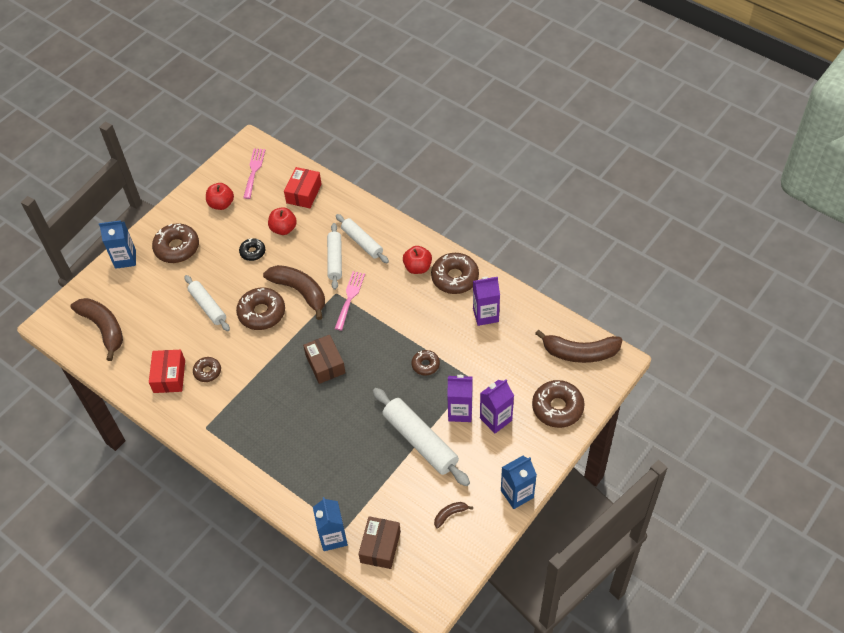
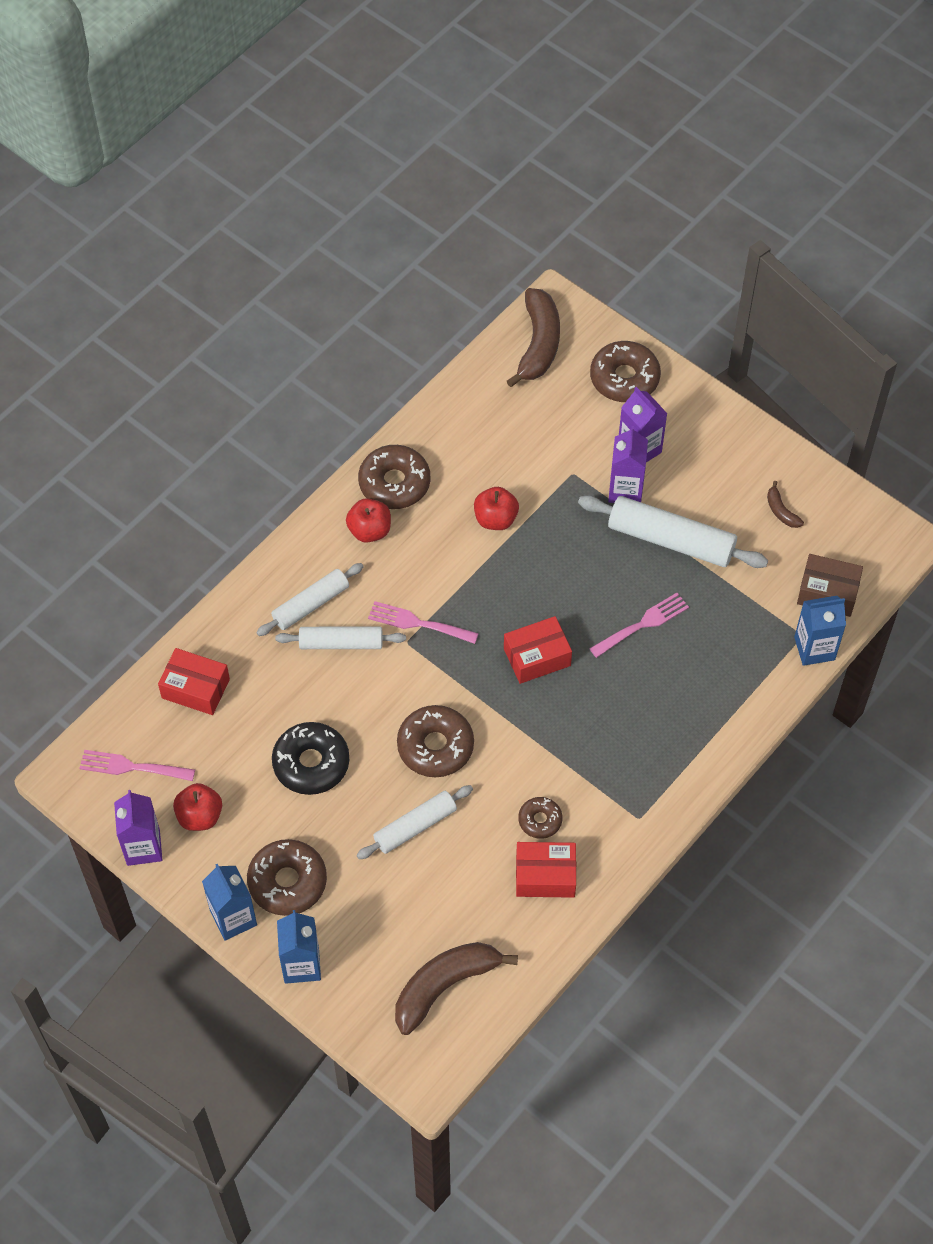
camera: 90 degrees left, 5 degrees up
black donut [239,238,265,261] -> black donut [272,722,349,795], size x1.77
brown banana [263,265,325,320] -> none
red apple [268,207,297,235] -> red apple moved to [474,487,519,530]
brown box [303,335,346,384] -> red box [504,616,572,684]
white rolling pin [373,388,470,486] -> white rolling pin turned 60 degrees clockwise [578,495,768,568]
brown donut [412,350,440,375] -> none
purple carton [473,277,500,326] -> purple carton moved to [114,790,162,866]
blue carton [501,456,537,509] -> blue carton moved to [202,864,257,941]
none -> pink fork [589,593,689,658]

